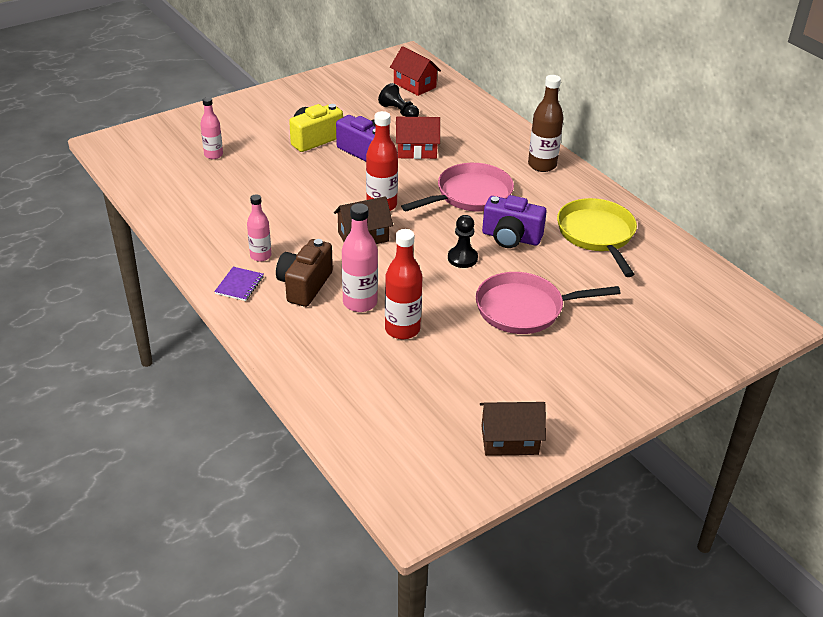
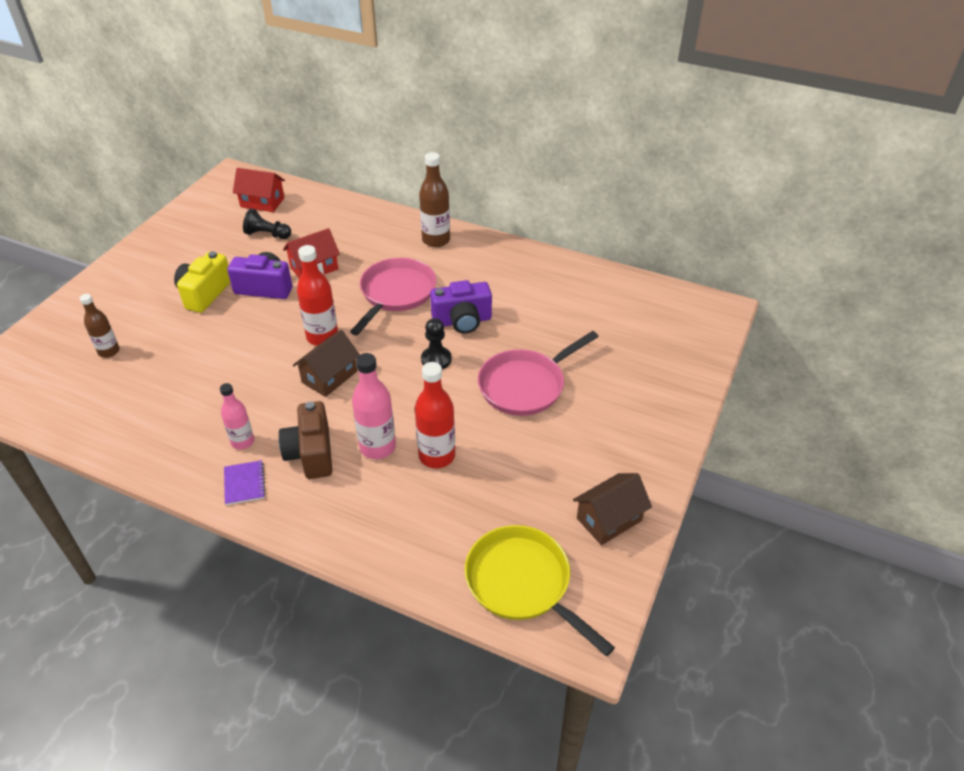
camera: 30 degrees left, 5 degrees up
pink bottle [200,97,223,159] -> brown bottle [80,294,120,358]
yellow pan [557,198,637,277] -> yellow pan moved to [465,525,615,656]

